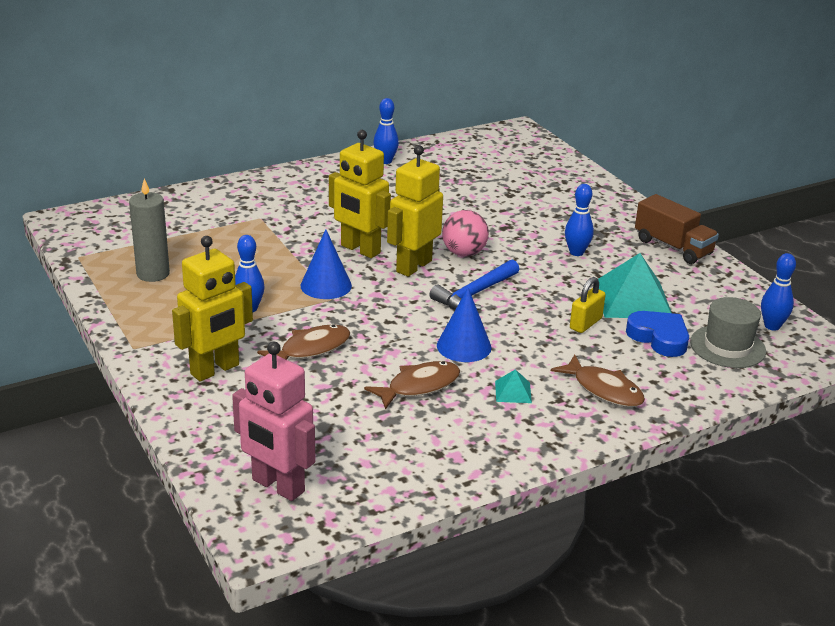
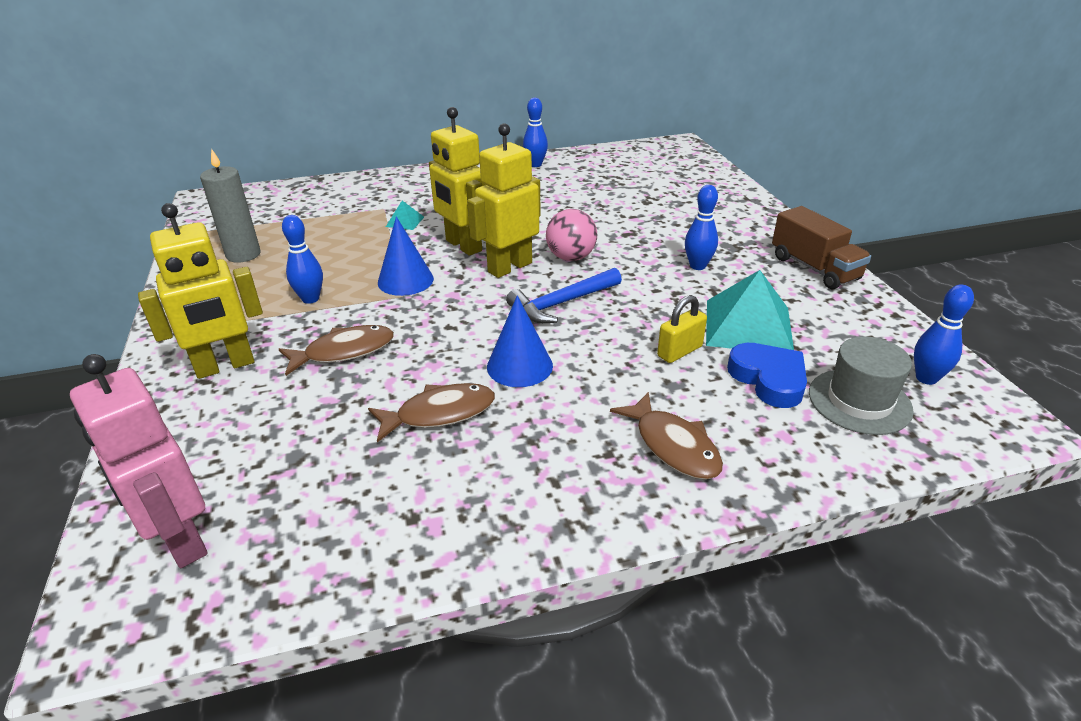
camera: 15 degrees right, 5 degrees up
turquoise pyramid [495,369,532,403] -> turquoise pyramid moved to [386,201,424,230]

